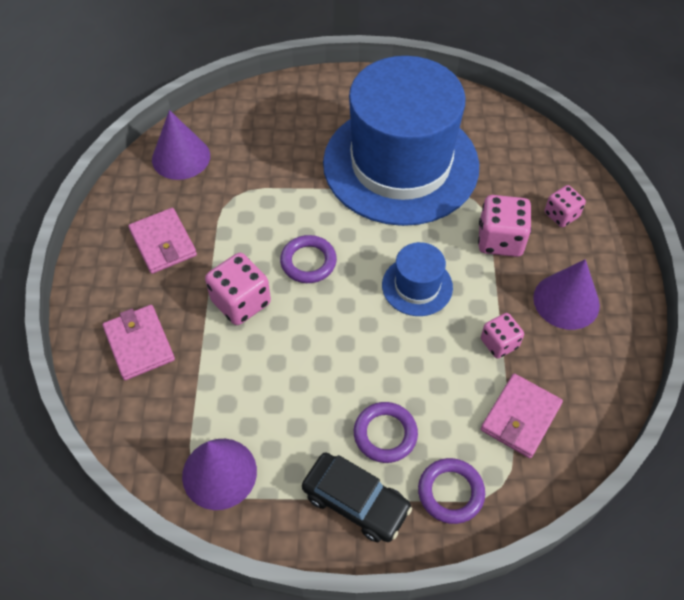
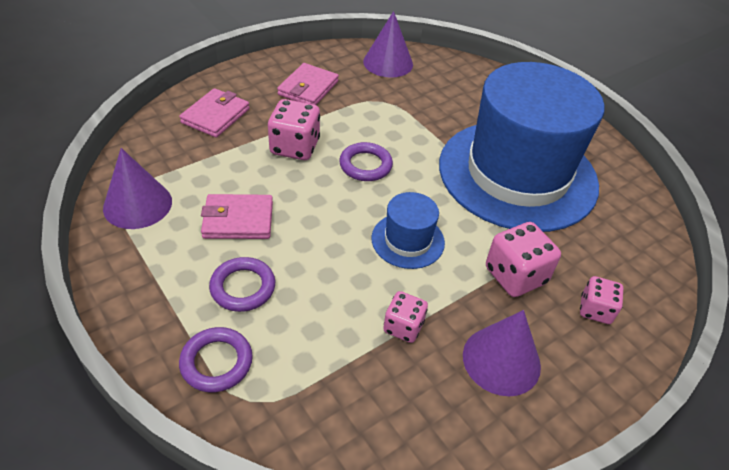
camera: 50 degrees right, 10 degrees down
black car [302,452,412,542] -> none
pink wallet [481,374,563,458] -> pink wallet moved to [201,194,273,239]

